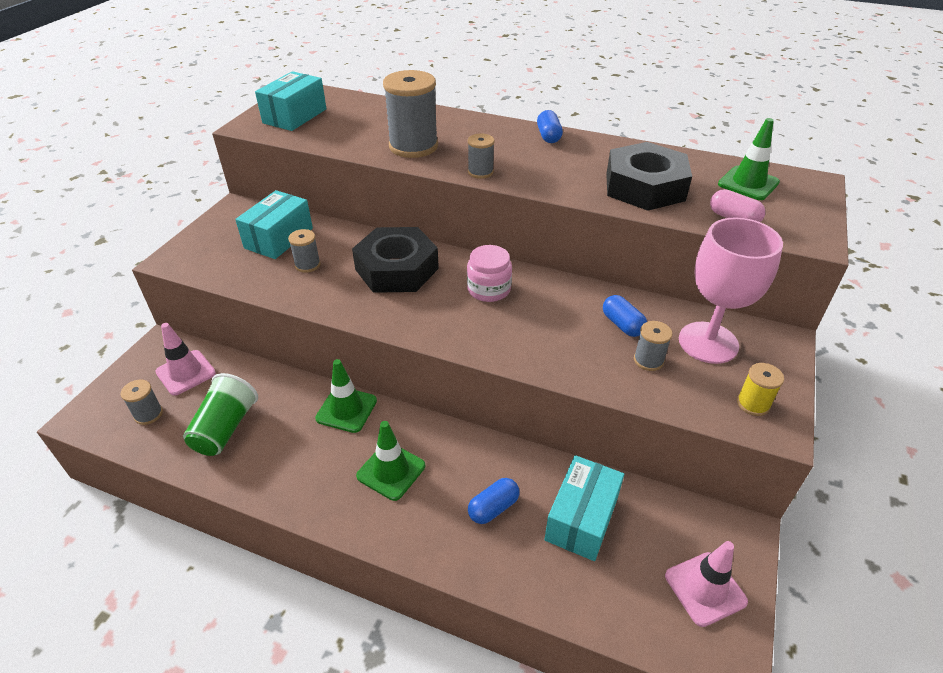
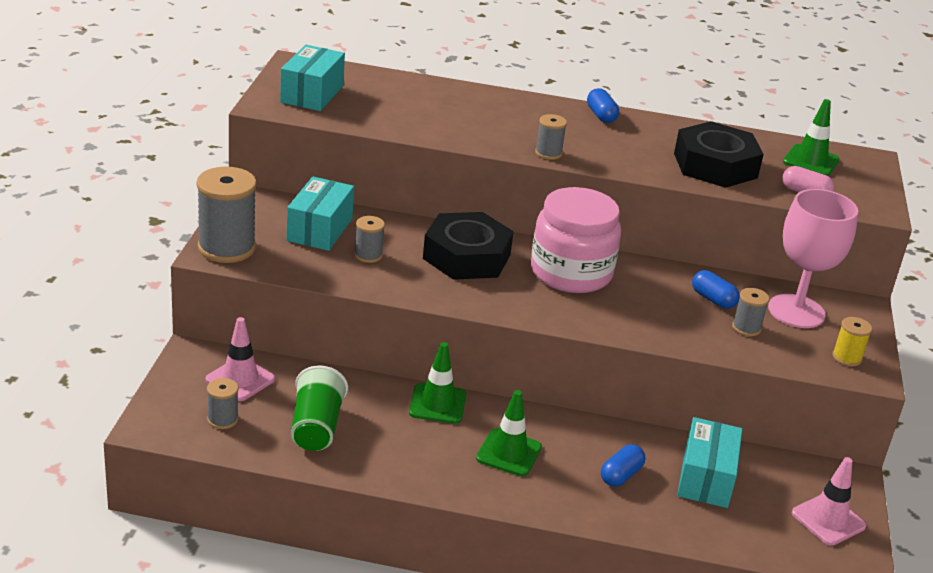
camera: 15 degrees left, 10 degrees down
grey spool [383,70,438,158] -> grey spool moved to [196,167,257,263]
pink jar [467,245,512,302] -> pink jar [531,187,621,293], size x1.81

